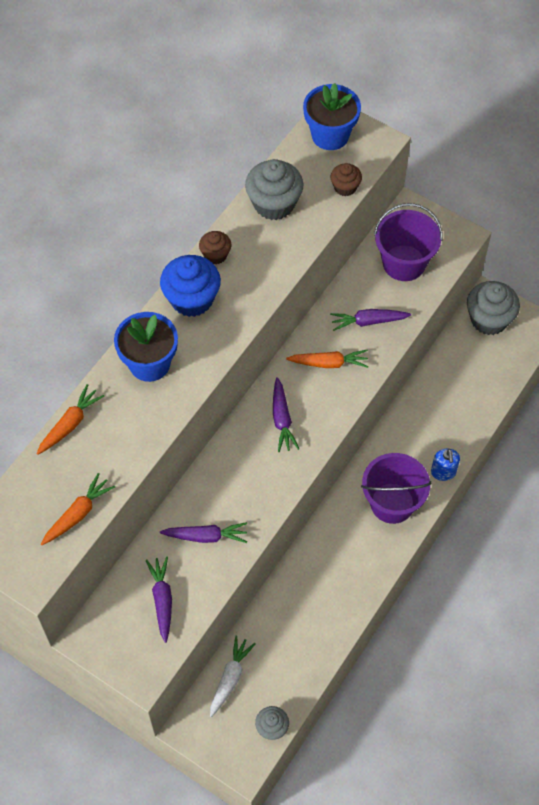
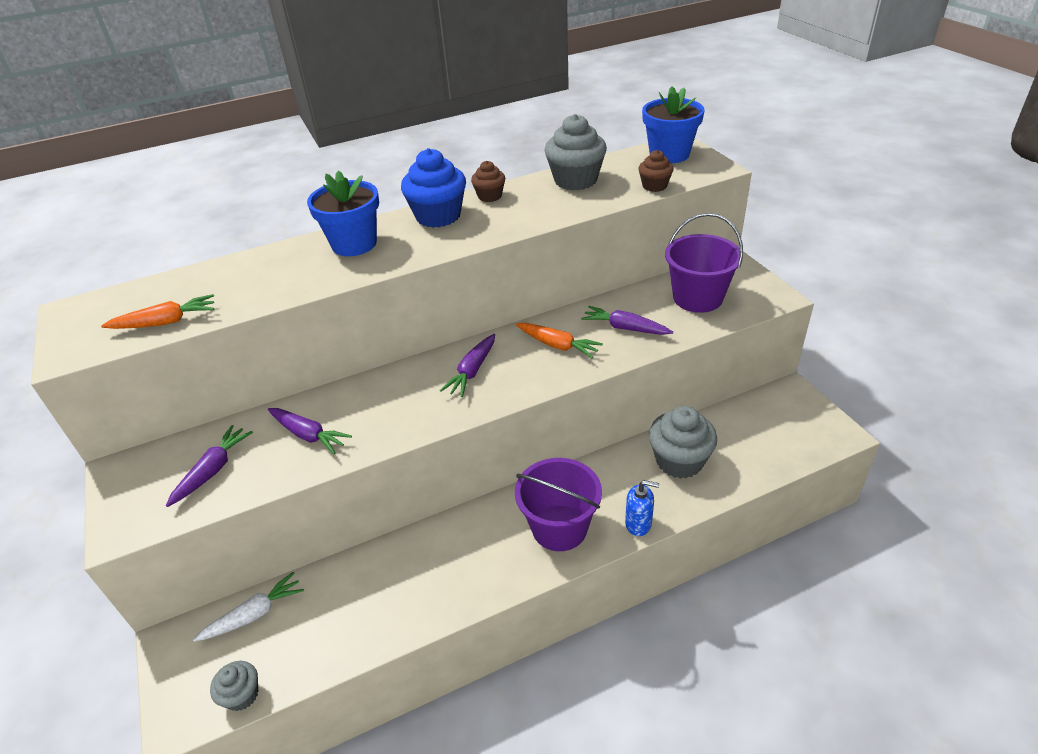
camera: 35 degrees right, 20 degrees down
orange carrot [36,384,104,455] -> none
blue soap dispenser [431,449,460,481] -> blue soap dispenser turned 105 degrees counterclockwise [625,480,660,536]
grey cupcake [467,281,520,335] -> grey cupcake moved to [649,406,717,479]

